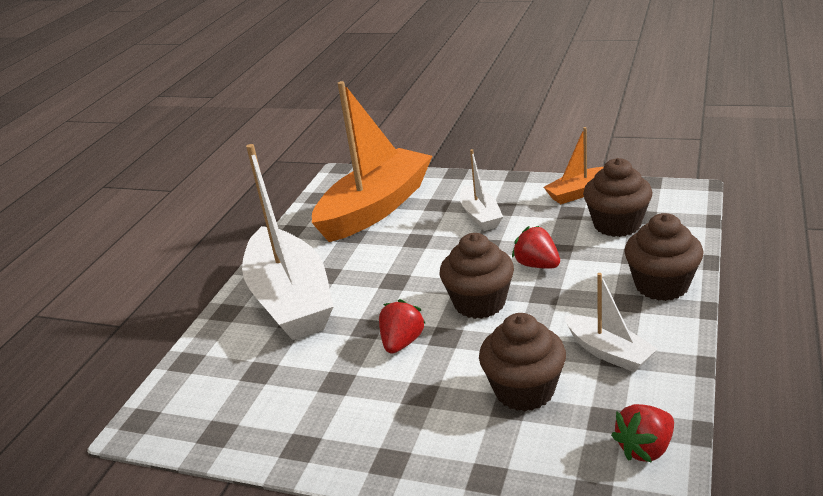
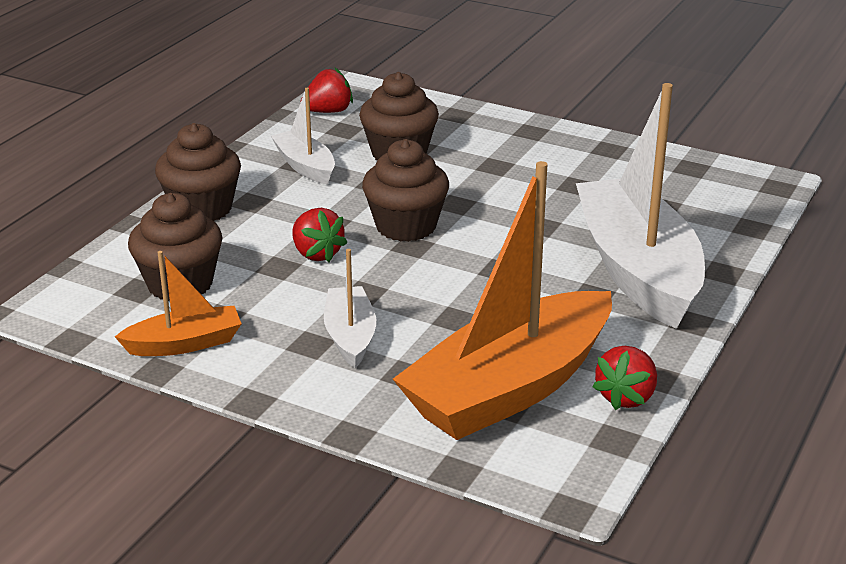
camera: 175 degrees left, 0 degrees up
red strawberry [379,299,426,354] -> red strawberry moved to [593,346,657,410]

